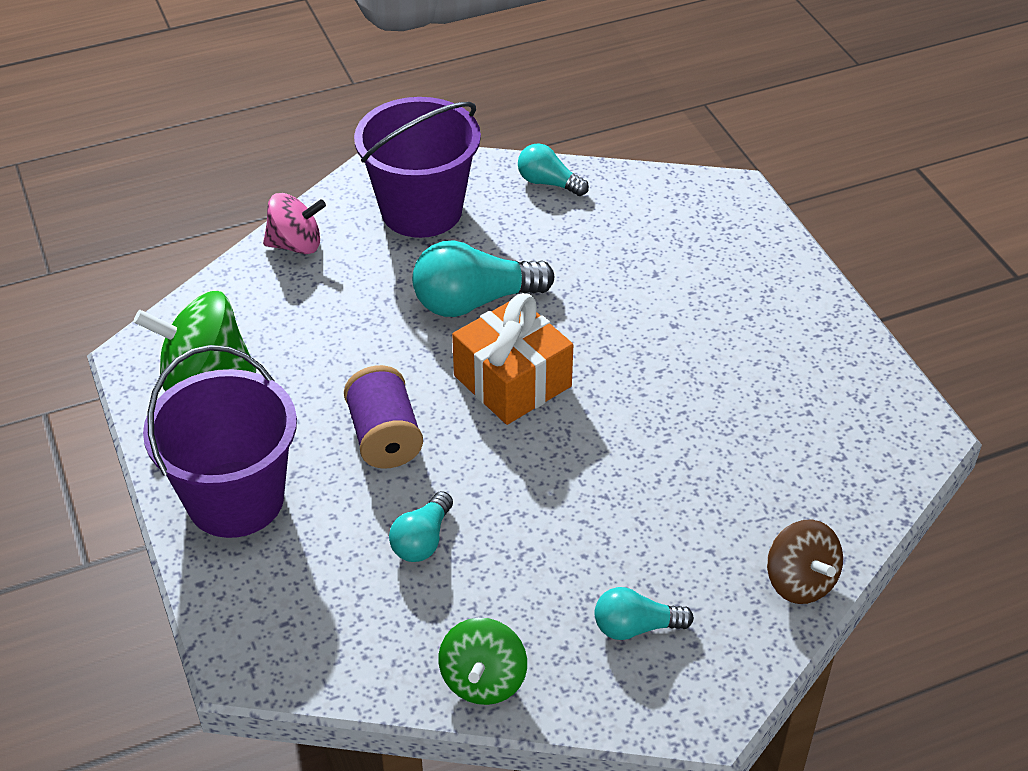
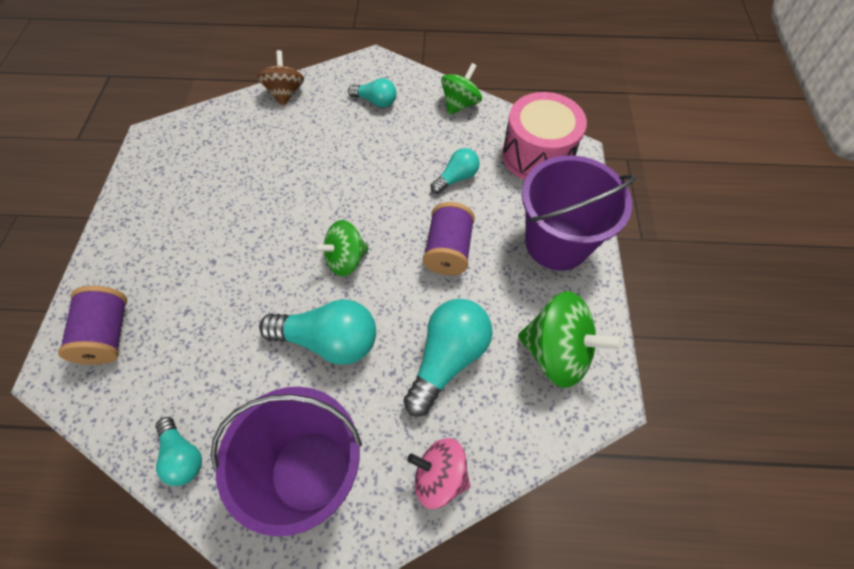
camera: 155 degrees left, 15 degrees up
orange gift [452,294,573,425] -> green spinning top [313,220,369,276]
none -> purple spool [58,286,127,365]
none -> turquoise light bulb [403,299,493,416]
none -> pink drum [502,92,587,180]

